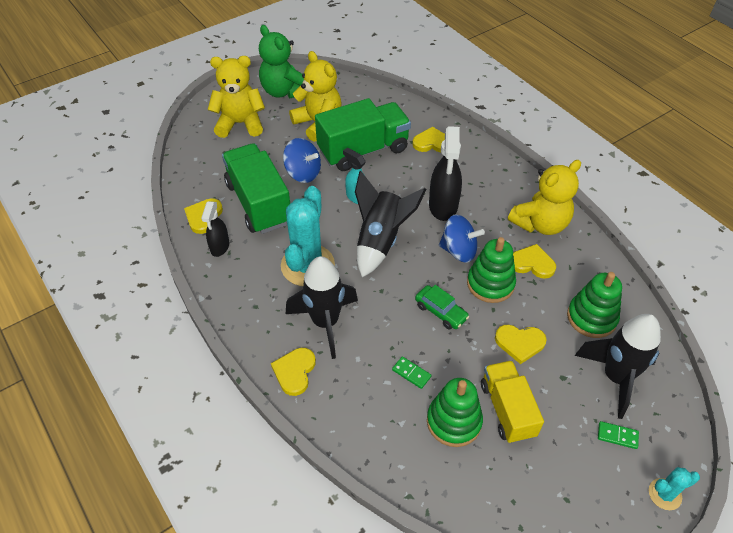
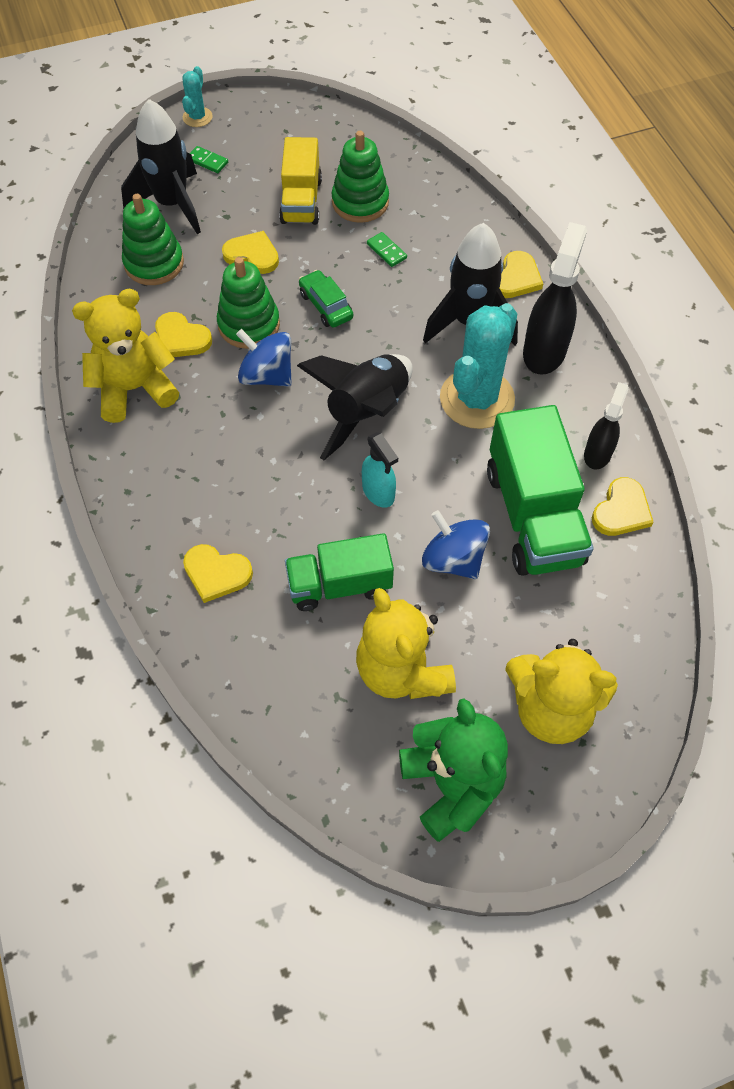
camera: 165 degrees left, 10 degrees up
green truck [315,98,411,171] -> green truck [285,533,394,611], size x0.65
black spray bottle [429,126,462,221] -> black spray bottle moved to [523,222,587,375]
turquoise cactus [649,467,700,510] -> turquoise cactus turned 75 degrees counterclockwise [182,66,213,127]

